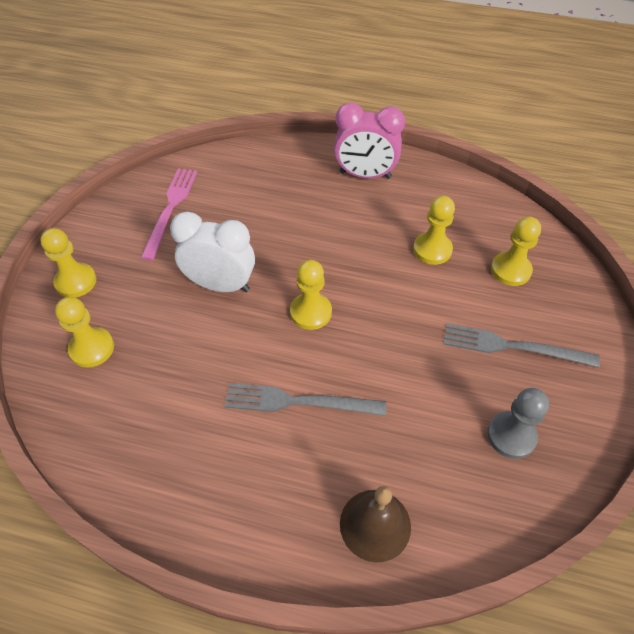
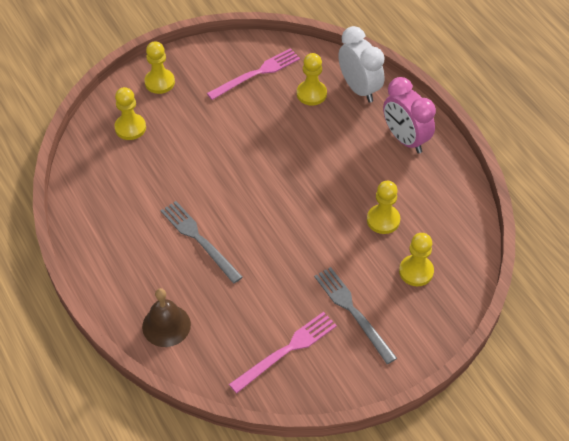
camera: 45 degrees right, 0 degrees up
white clock [170,212,255,292] -> white clock moved to [338,26,385,103]
yellow pawn [290,260,332,330] -> yellow pawn moved to [297,53,327,105]
grey pawn [487,388,549,459] -> pink fork [229,312,337,393]

